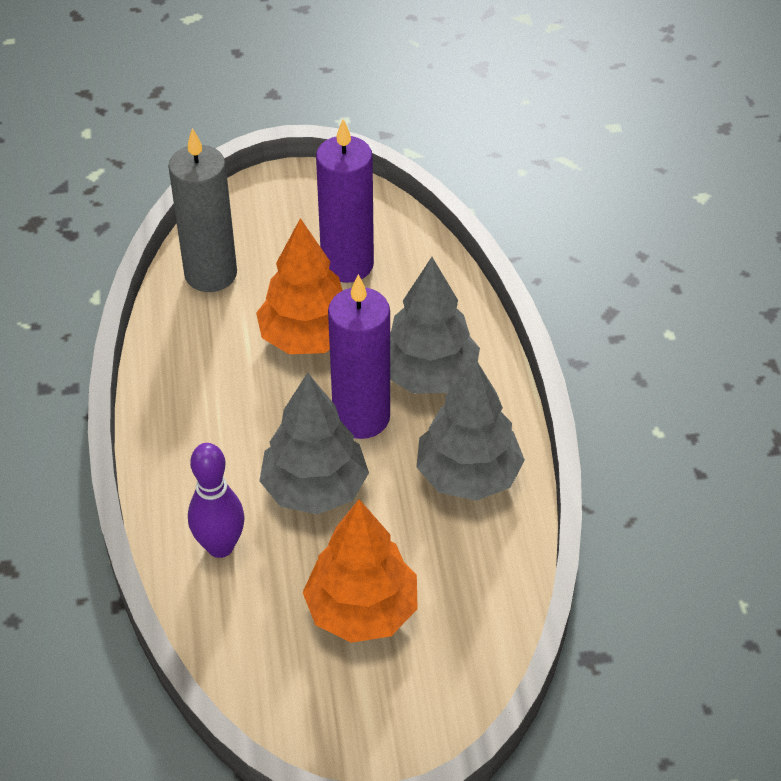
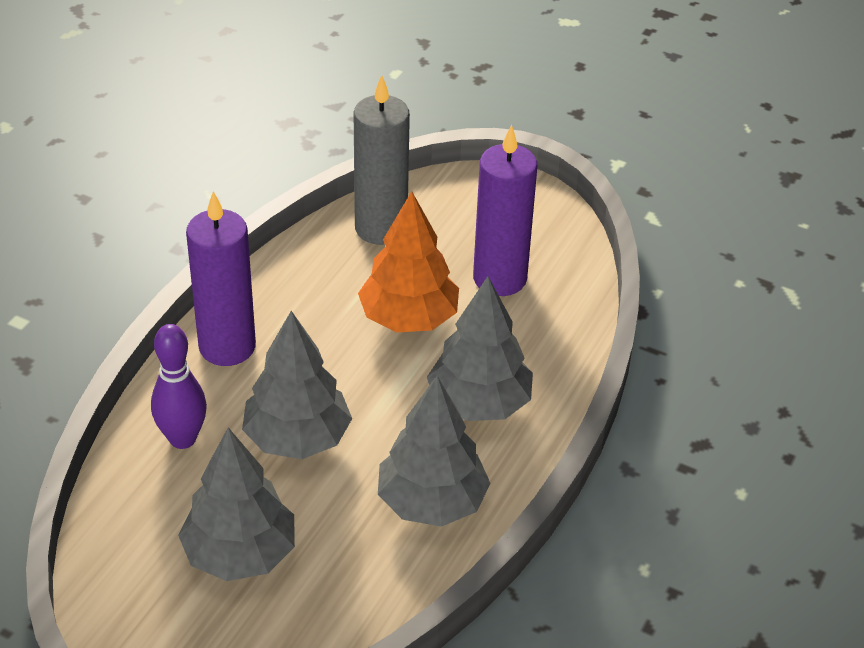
camera: 35 degrees right, 5 degrees down
orange tree [302,499,418,643] -> grey tree [178,428,295,581]
purple candle [328,274,390,439] -> purple candle moved to [186,191,256,366]

